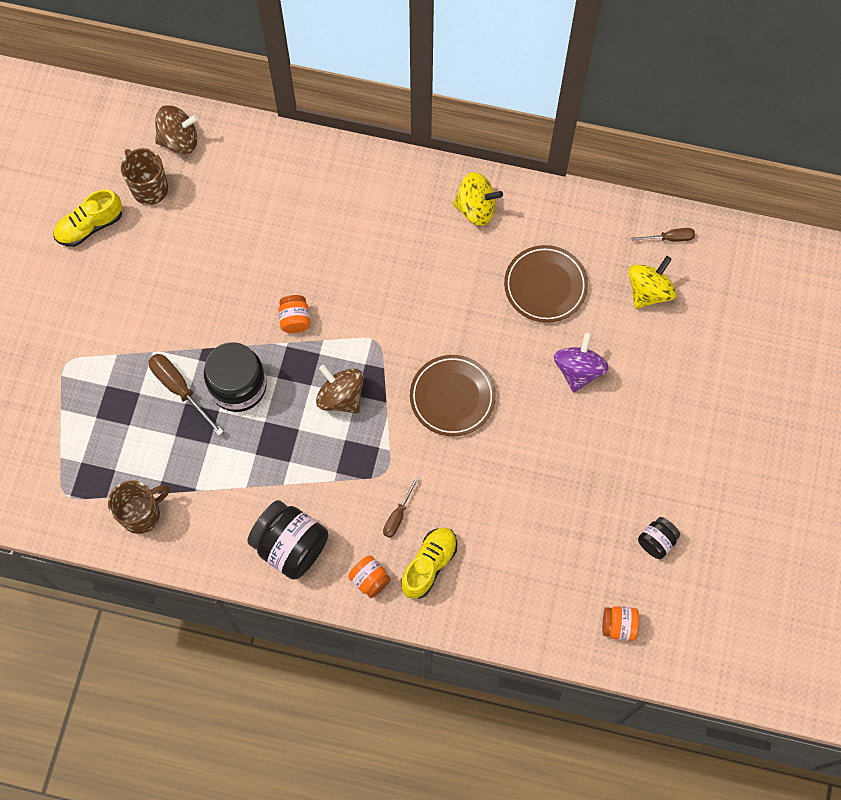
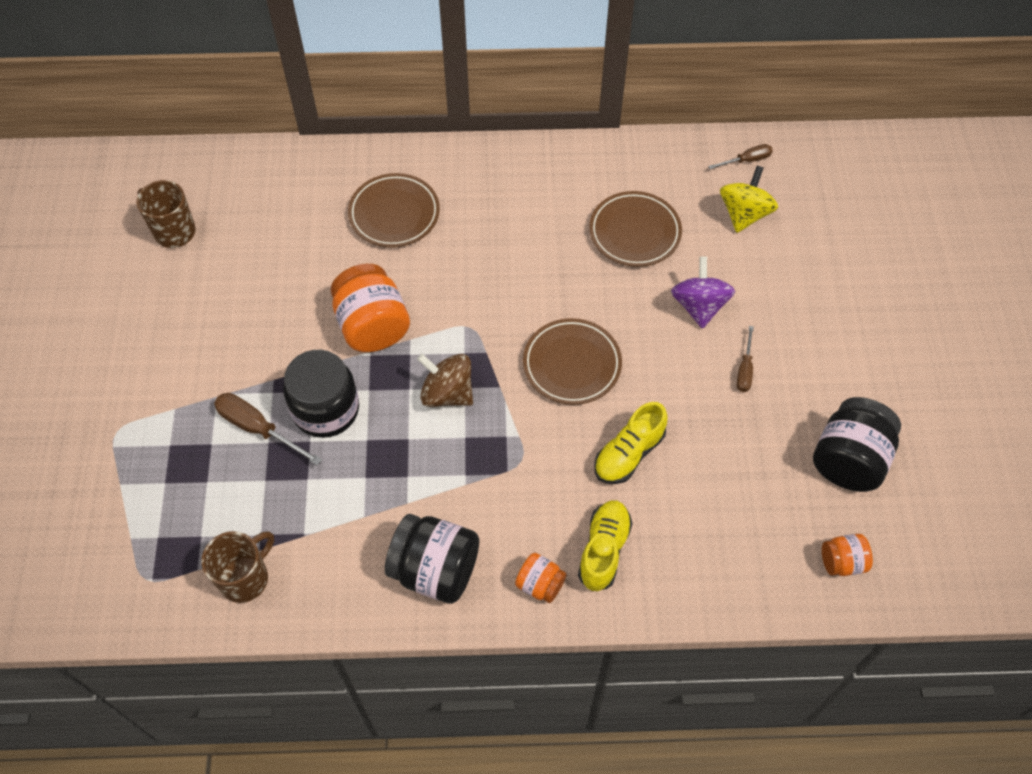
camera: 15 degrees left, 10 degrees down
yellow shoe [53,189,122,247] -> yellow shoe moved to [594,402,668,484]
brown spinning top [155,105,199,154] -> none
orange jar [278,295,310,333] -> orange jar [331,264,410,352], size x1.90
brown screwdriver [383,477,419,538] -> brown screwdriver moved to [737,326,754,392]
yellow spinning top [453,172,503,226] -> none
black jar [638,517,680,559] -> black jar [813,397,901,492], size x1.90
none -> brown plate [348,173,440,247]

